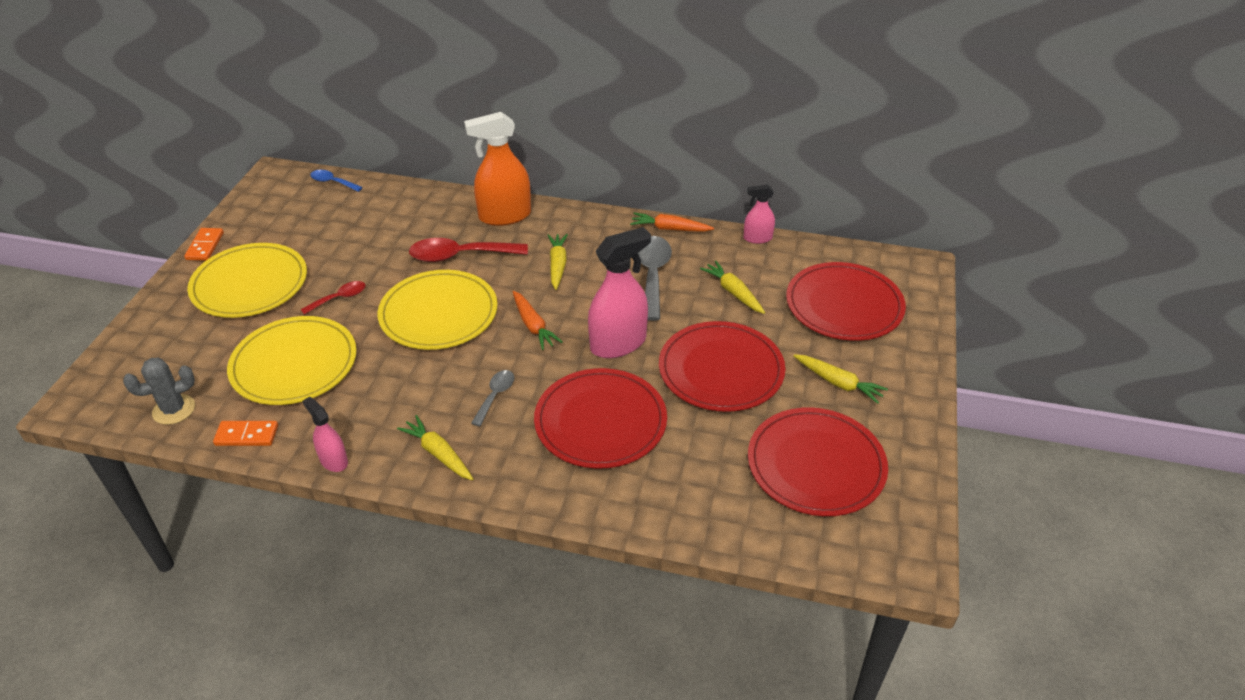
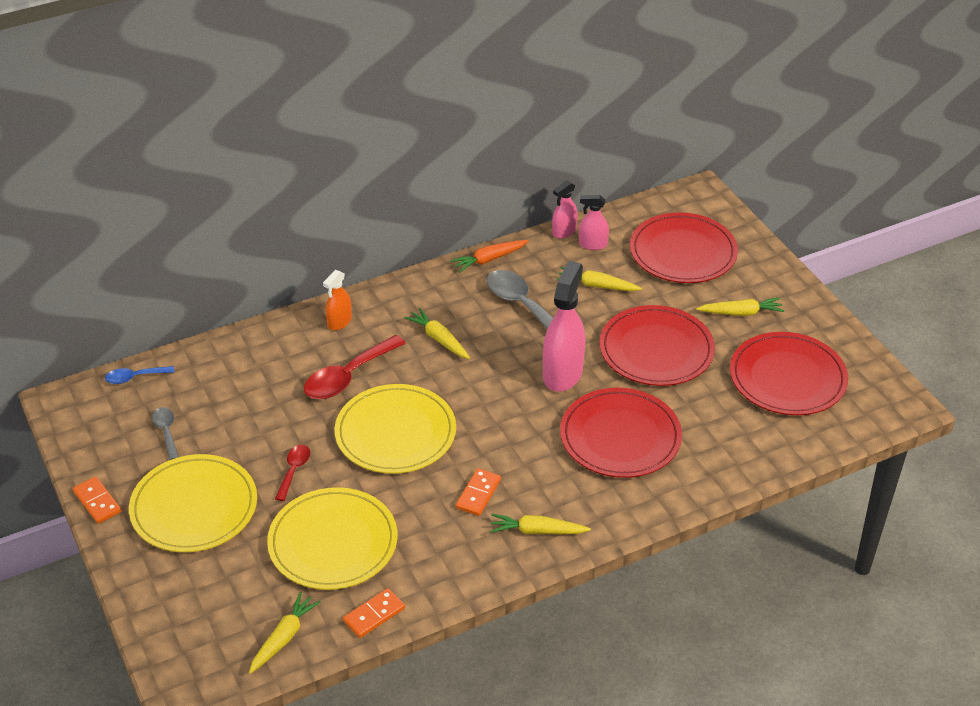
camera: 40 degrees left, 0 degrees up
grey cactus [123,358,195,425] -> yellow carrot [249,592,321,674]
pink spray bottle [302,397,348,472] -> pink spray bottle moved to [579,195,609,250]
orange spray bottle [464,112,531,226] -> orange spray bottle [323,270,352,330], size x0.54
grey spoon [471,370,514,426] -> grey spoon moved to [152,407,179,460]
orange carrot [513,291,563,350] -> none
none -> orange domino [456,468,501,516]

